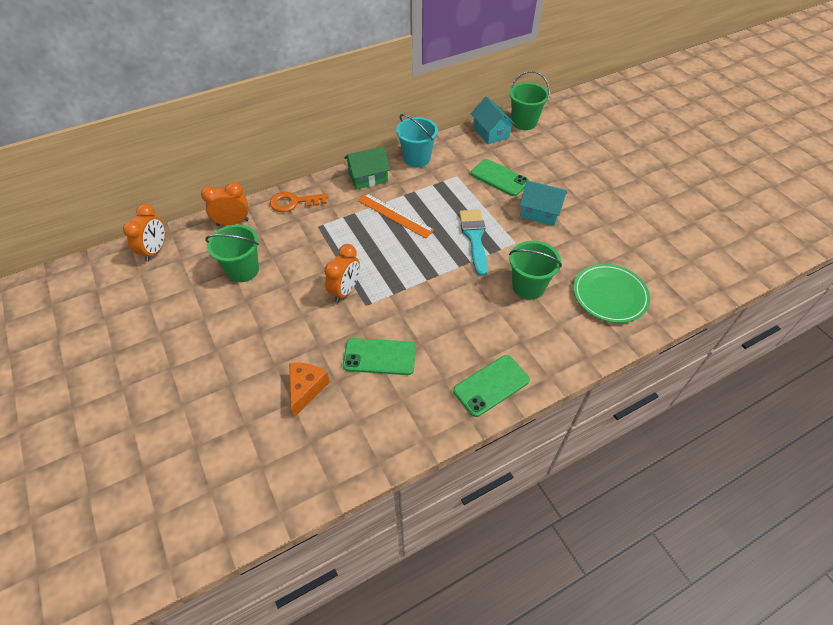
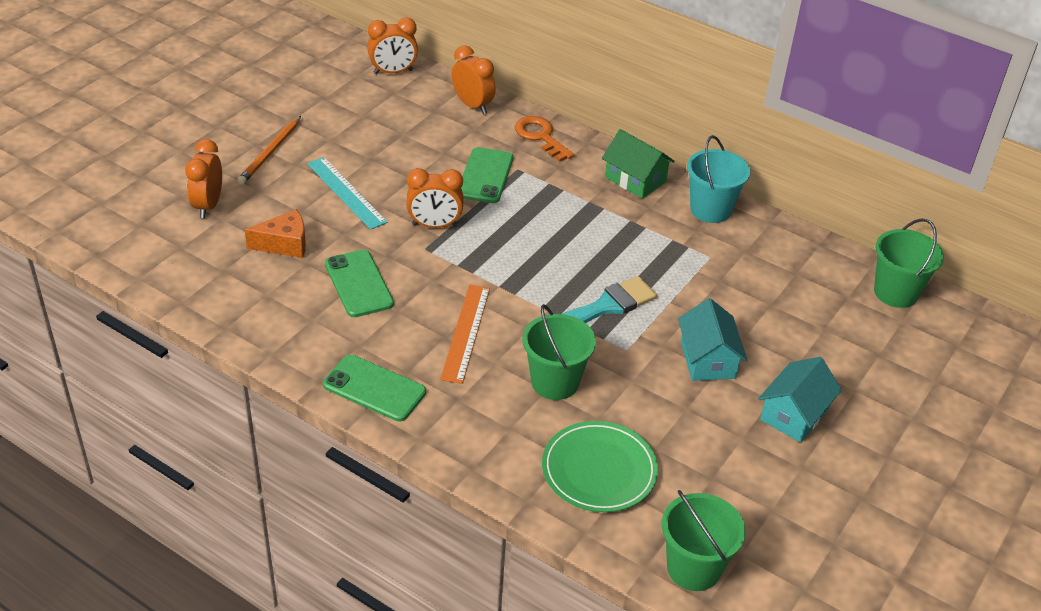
camera: 60 degrees right, 10 degrees down
green bucket [205,225,259,282] -> green bucket moved to [662,490,746,591]
orange ruler [358,193,434,238] -> orange ruler moved to [440,285,490,384]
turquoise house [471,96,515,144] -> turquoise house moved to [758,357,842,442]
green phone [471,159,529,196] -> green phone moved to [461,147,513,203]
none -> orange clock [185,139,222,218]
none -> orange pencil [237,116,301,185]
none -> turquoise ruler [307,157,388,230]

